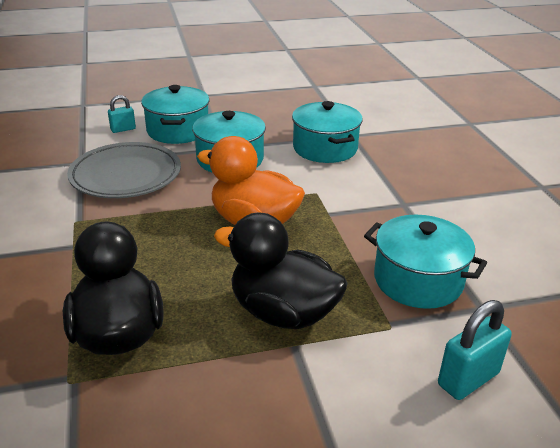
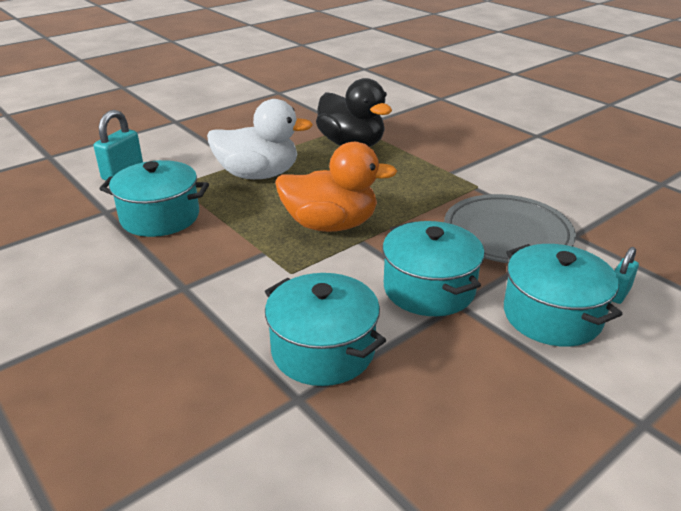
camera: 155 degrees right, 0 degrees up
black duck [214,213,348,329] -> white duck [207,99,313,179]

